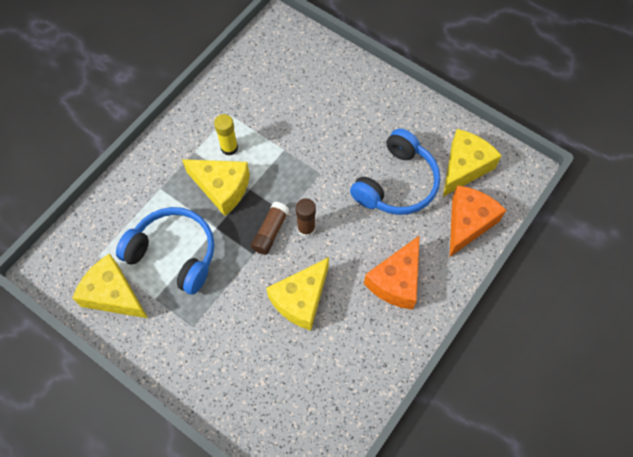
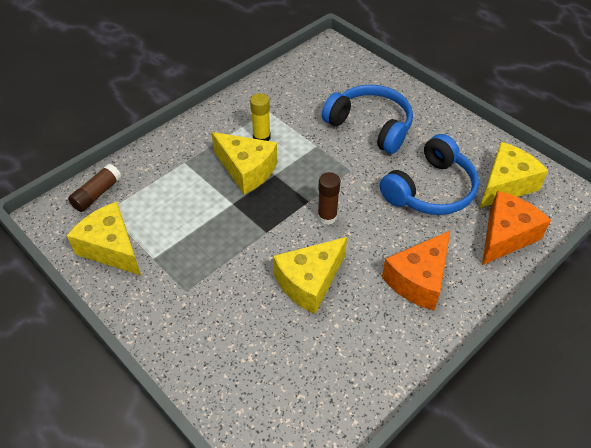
camera: 10 degrees right, 15 degrees down
blue headphones [116,207,215,295] -> blue headphones moved to [322,85,413,154]
brown glue stick [251,202,290,255] -> brown glue stick moved to [68,164,121,212]

